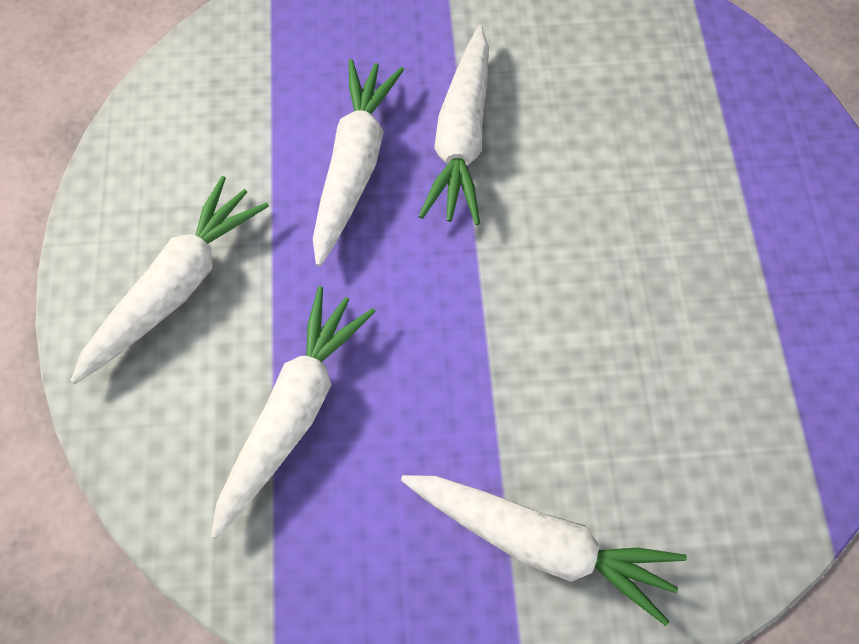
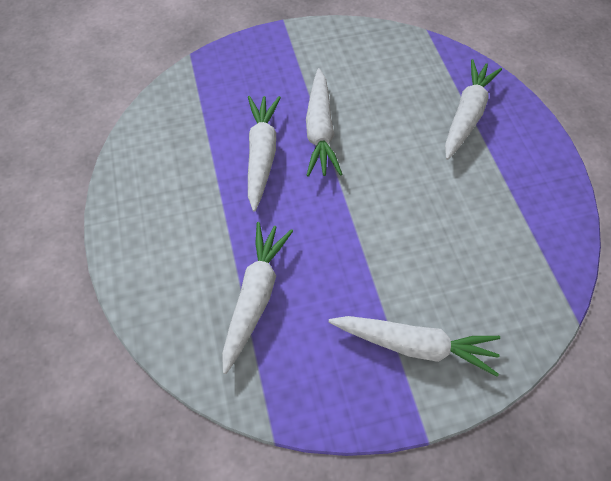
camera: 10 degrees left, 5 degrees down
white carrot [70,176,269,384] -> white carrot moved to [445,59,502,160]

